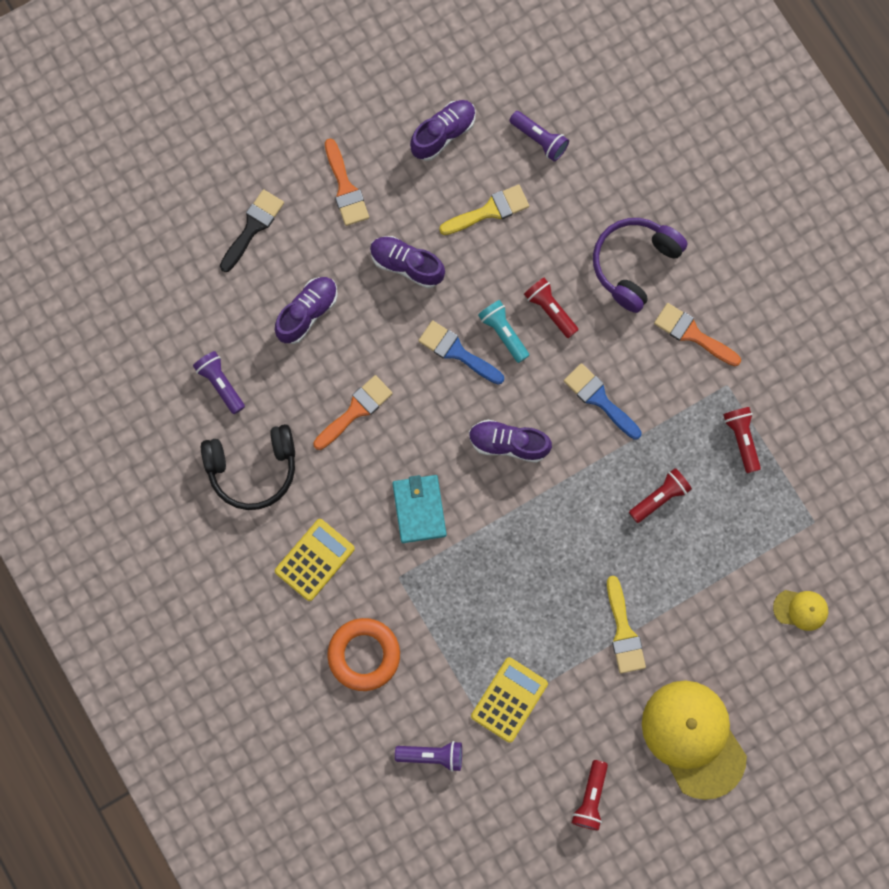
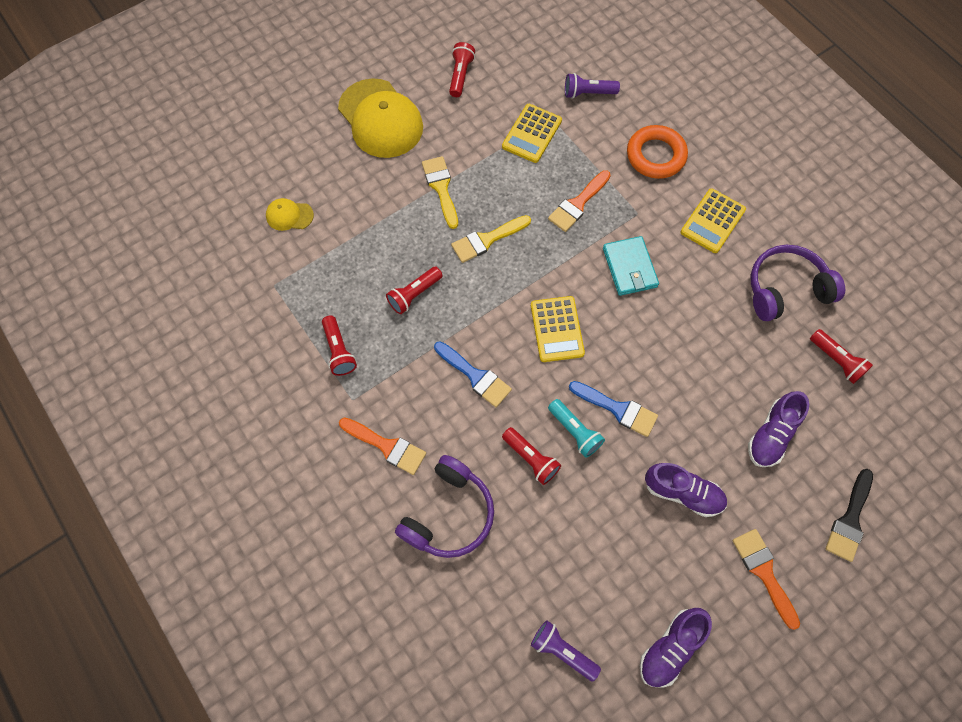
camera: 175 degrees right, 10 degrees down
purple flashlight [193,351,245,414] -> red flashlight [810,329,873,384]
black headphones [201,424,295,510] -> purple headphones [751,245,845,321]
orange brush [313,375,393,450] -> orange brush moved to [548,170,611,232]
yellow brush [439,185,529,235] -> yellow brush moved to [451,215,531,263]
purple shoe [469,420,552,463] -> yellow calculator [531,296,585,362]

